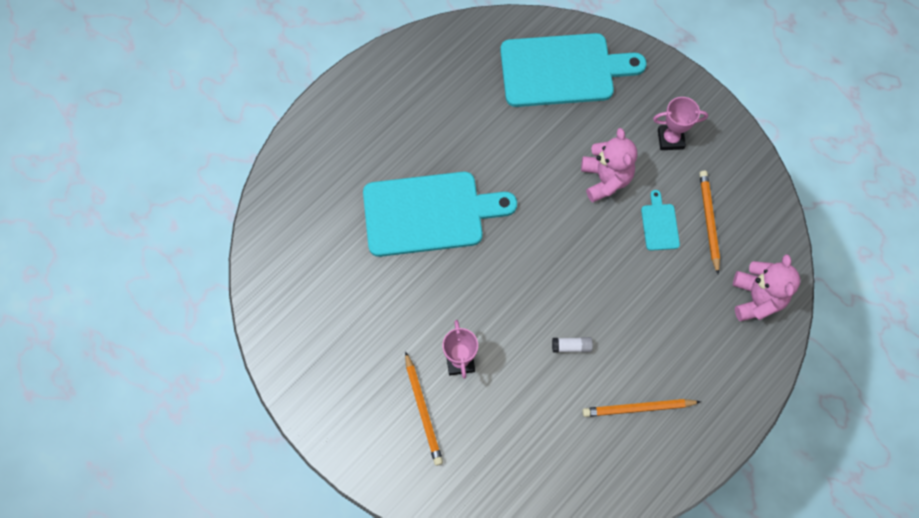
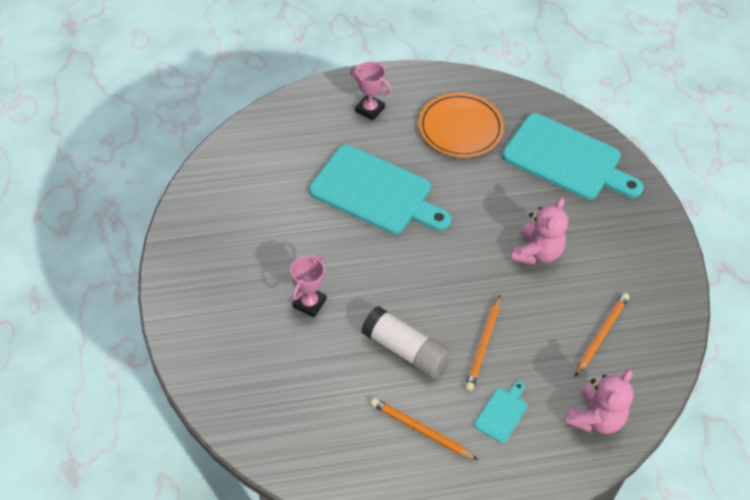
camera: 35 degrees right, 15 degrees down
orange pencil [405,351,443,466] -> orange pencil moved to [465,295,500,391]
white glue stick [552,337,593,353] -> white glue stick [361,306,450,378], size x2.25
turquoise cutting board [641,190,680,251] -> turquoise cutting board moved to [474,381,527,443]
pink trophy [653,97,708,150] -> pink trophy moved to [350,62,392,121]
none -> orange plate [419,93,504,157]

